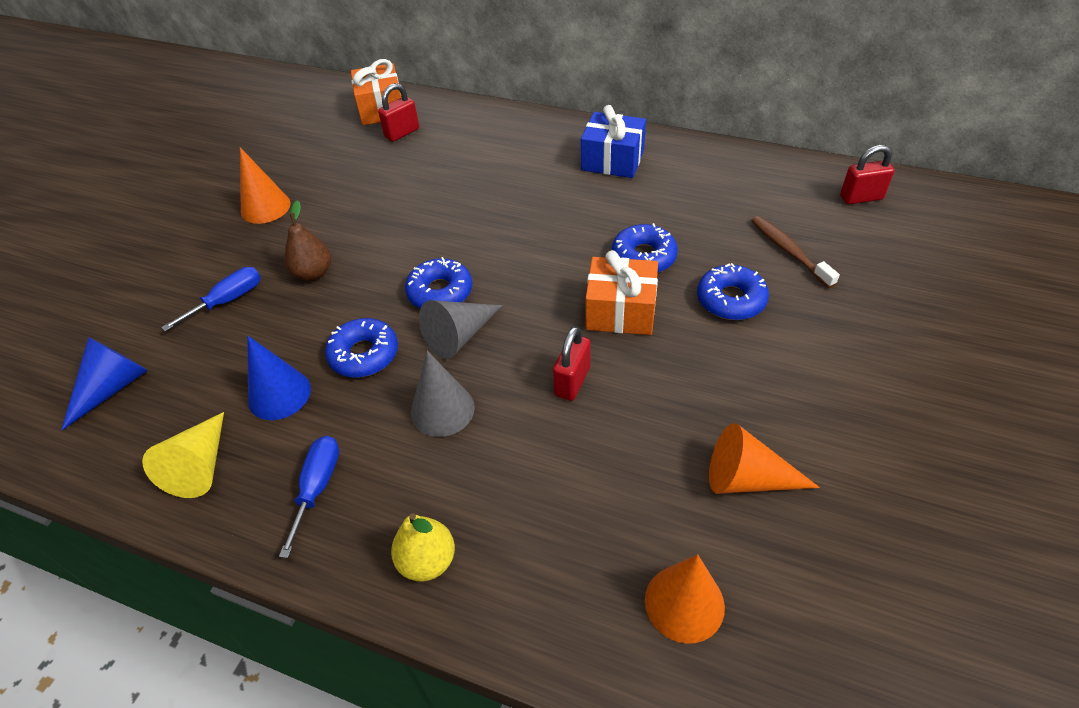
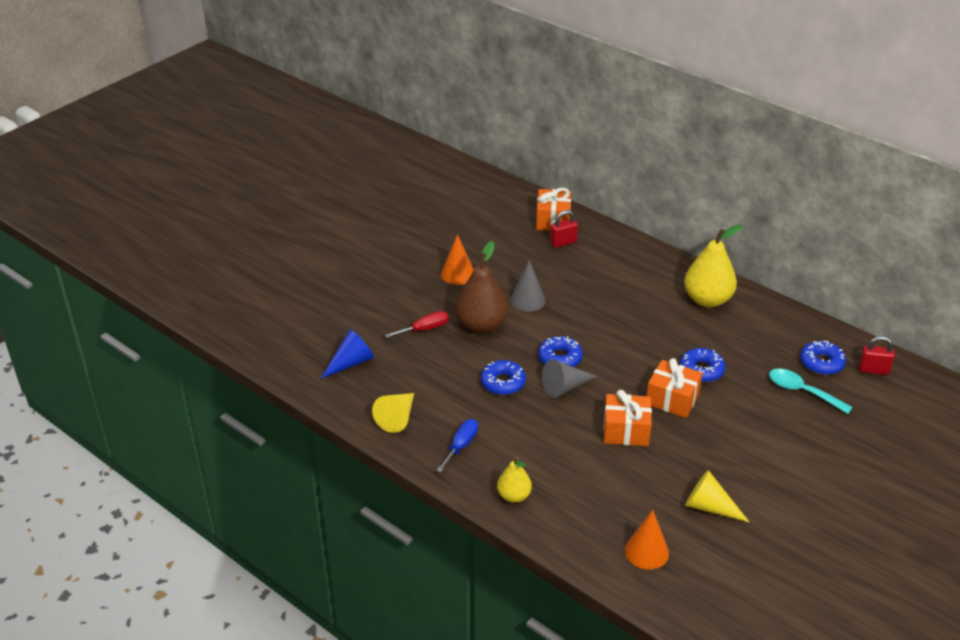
camera: 15 degrees right, 10 degrees down
blue screwdriver [161,267,261,331] -> red screwdriver [385,311,449,338]
blue cone [248,336,311,420] -> none
brown pear [284,200,331,281] -> brown pear [455,241,508,334], size x1.77
grey cone [411,351,475,437] -> grey cone moved to [510,260,546,312]
red padlock [553,326,590,401] -> orange gift [603,390,652,446]
blue gift [581,105,646,178] -> yellow pear [684,225,742,308]
blue donut [697,263,769,320] -> blue donut moved to [800,341,846,375]
orange cone [709,423,820,494] -> yellow cone [685,470,750,523]
brown toothbrush [751,216,840,288] -> turquoise spoon [769,369,853,414]

